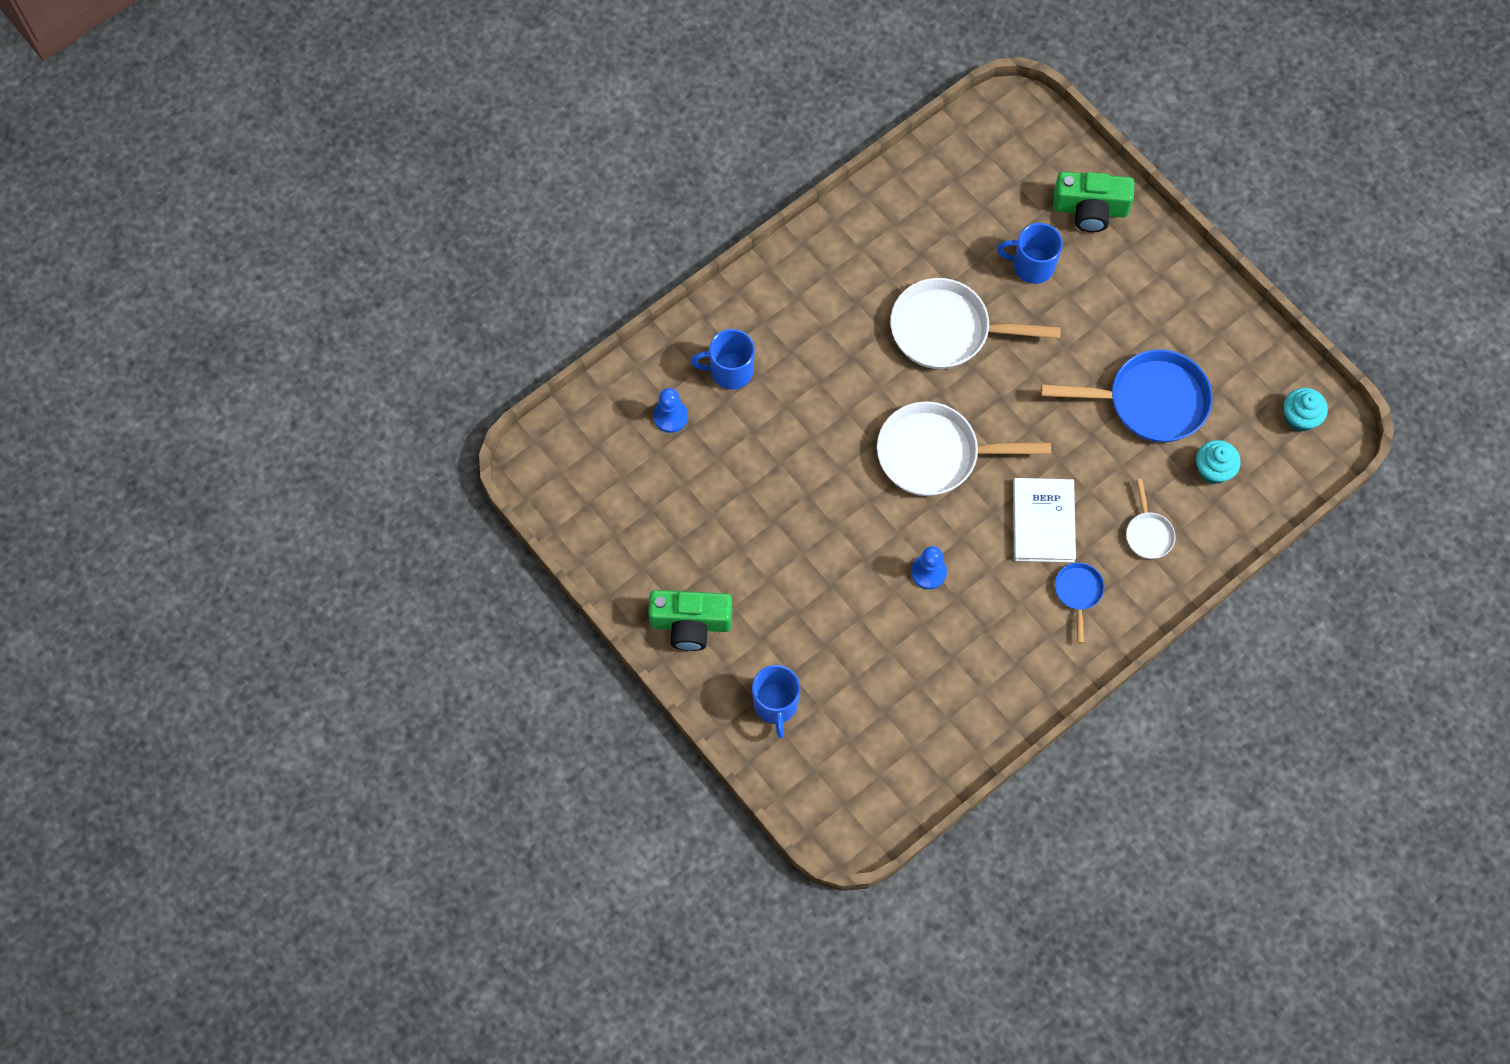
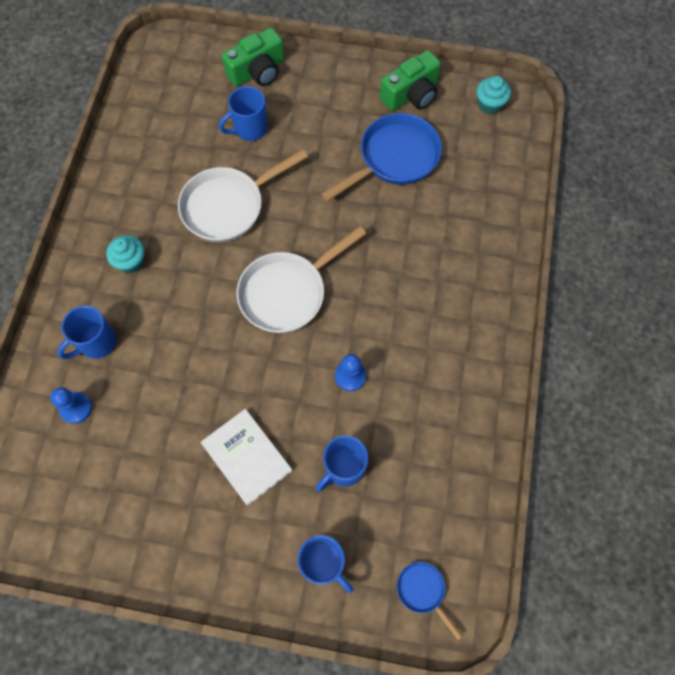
camera: 40 degrees left, 0 degrees up
green camera [648,590,732,651] -> green camera moved to [380,50,441,111]
white book [1013,478,1076,562] -> white book moved to [201,409,292,506]
blue pan [1055,563,1104,643] -> blue pan moved to [397,562,462,640]
white pan [1126,479,1176,559] -> none
turquoise cupcake [1196,440,1241,484] -> turquoise cupcake moved to [106,235,144,273]
none -> blue mug [316,435,368,492]

